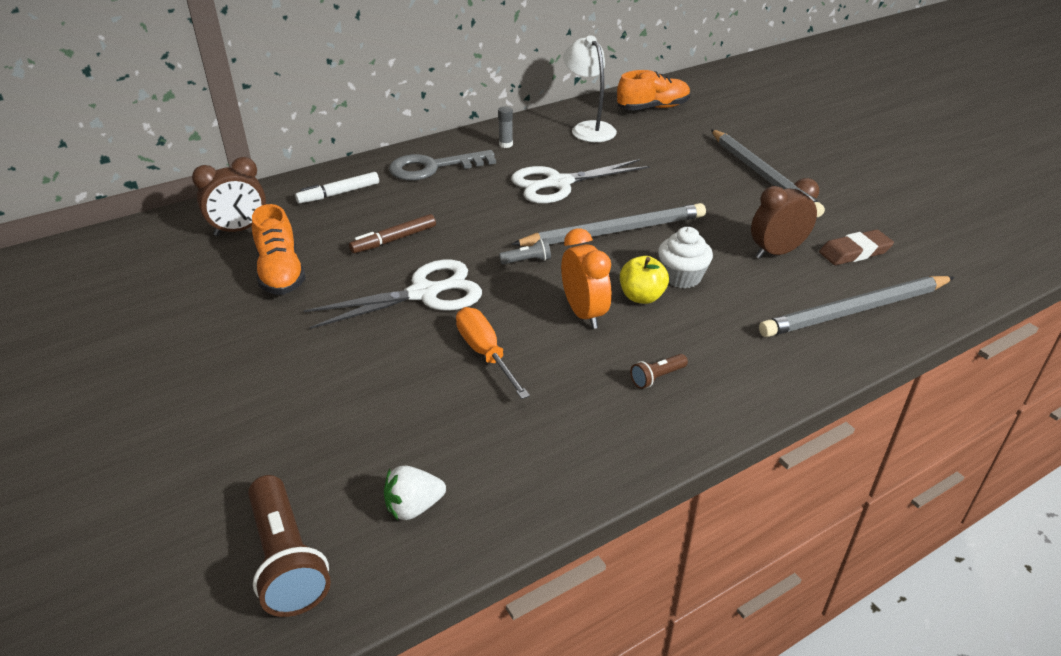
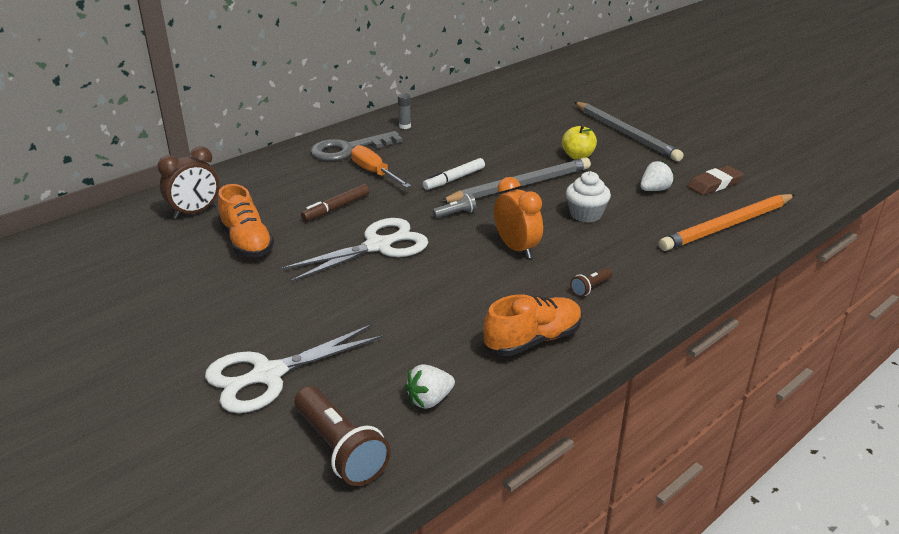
camera: 10 degrees left, 5 degrees down
white marker [295,172,379,204] -> white marker moved to [423,158,485,190]
orange screwdriver [456,307,530,399] -> orange screwdriver moved to [351,145,411,188]
white scissors [511,159,650,204] -> white scissors moved to [205,324,384,413]
white lamp [563,35,617,142] -> none
orange shoe [617,70,691,110] -> orange shoe moved to [483,295,582,356]
yellow apple [620,256,669,304] -> yellow apple moved to [562,124,597,160]
brown clock [751,178,819,259] -> white strawberry [640,161,674,191]
grey pencil [759,276,955,337] -> orange pencil [659,194,795,251]

